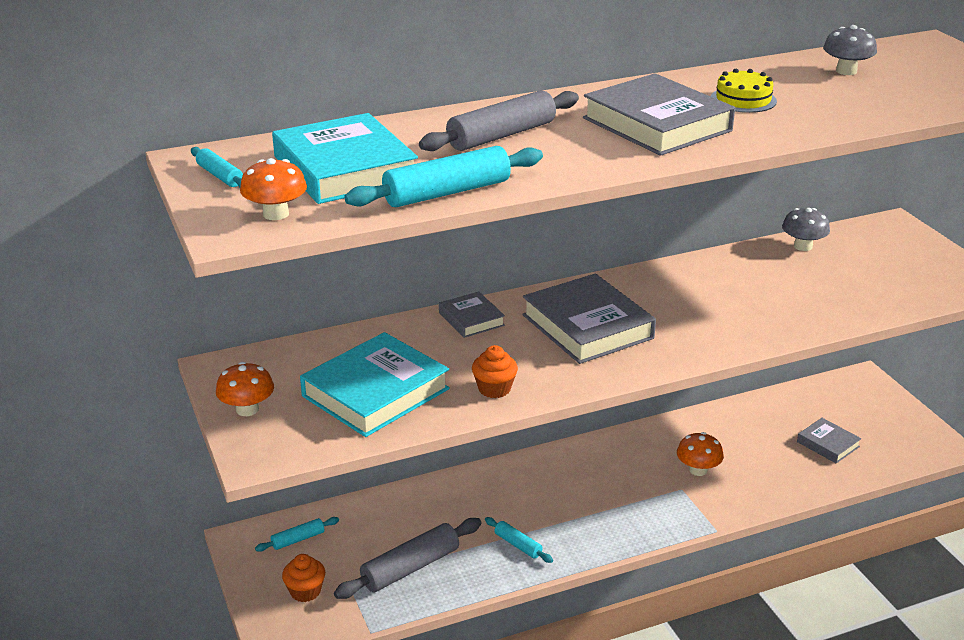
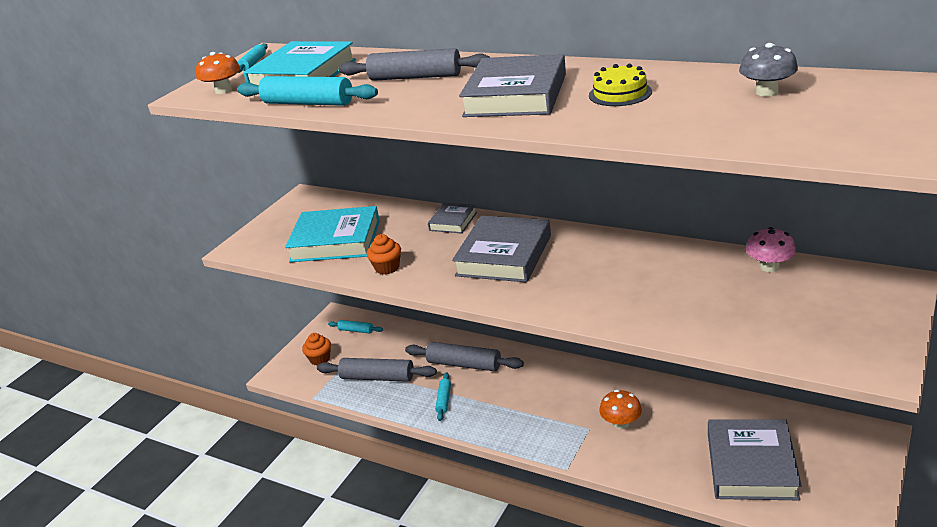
camera: 55 degrees right, 0 degrees up
orange mushroom [216,362,274,416] -> none
grey mushroom [782,208,830,251] -> pink mushroom [746,227,796,272]
grey book [797,418,861,463] -> grey book [708,419,802,500], size x1.92
none -> grey rolling pin [405,342,524,371]

